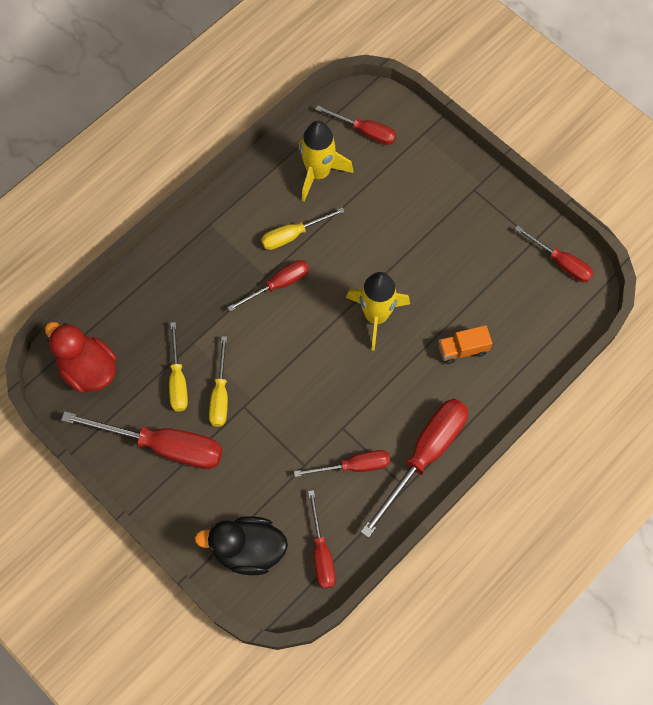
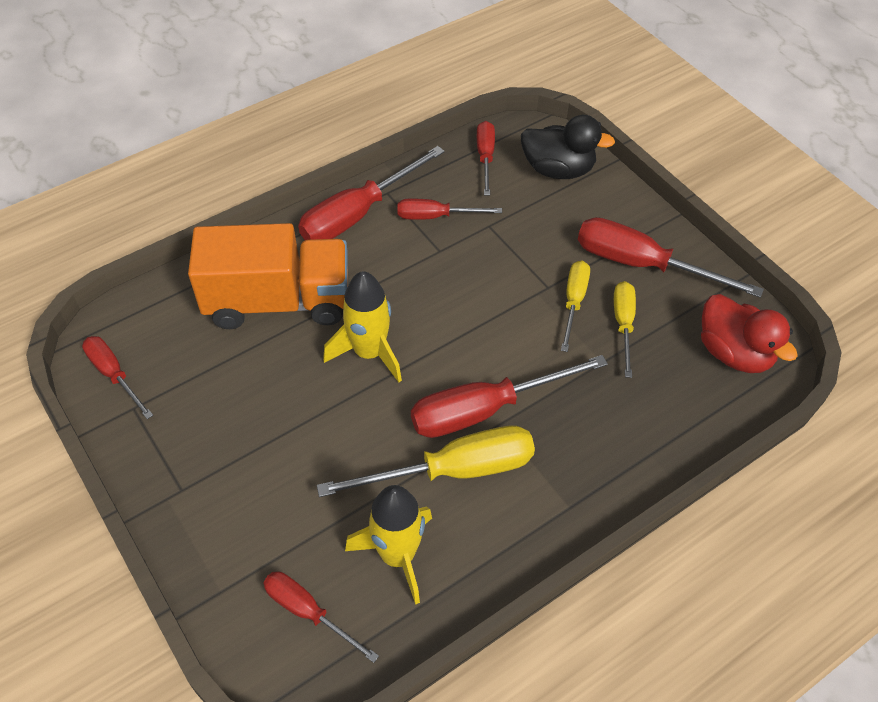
camera: 170 degrees left, 15 degrees down
red screwdriver [227,260,309,312] -> red screwdriver [411,355,608,438], size x1.71
yellow screwdriver [261,207,345,250] -> yellow screwdriver [317,425,535,497], size x1.71
orange truck [438,325,492,364] -> orange truck [188,223,348,329], size x2.44

